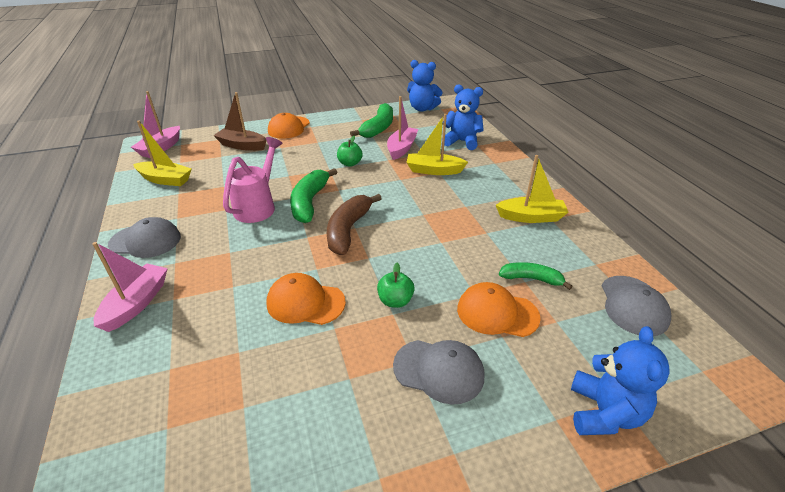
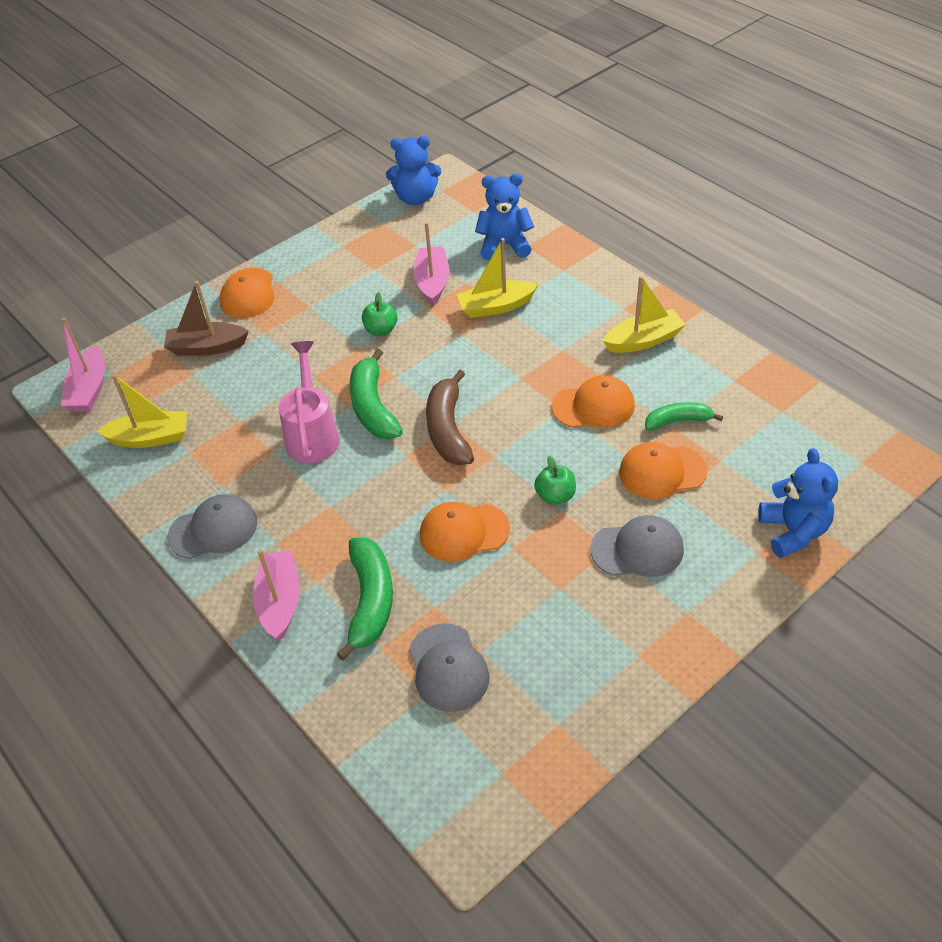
camera: 20 degrees left, 10 degrees up
green banana [350,103,393,138] -> green banana moved to [336,538,393,661]
grey cap [601,276,671,336] -> grey cap moved to [409,623,489,712]
none -> orange cap [552,375,635,428]

